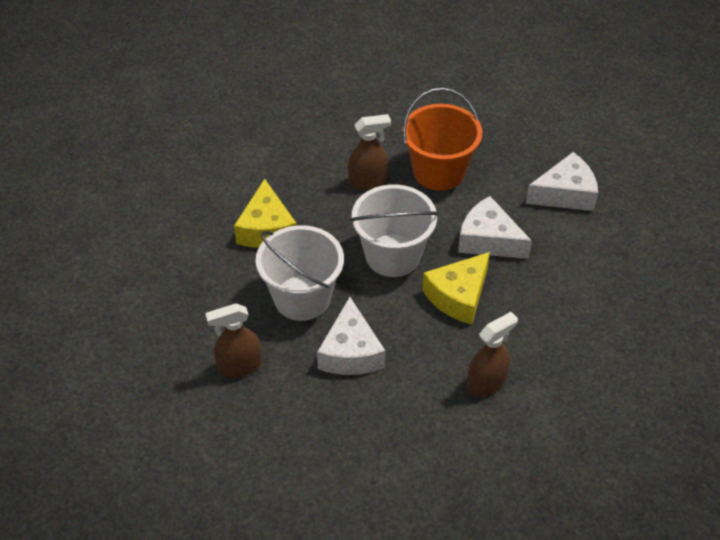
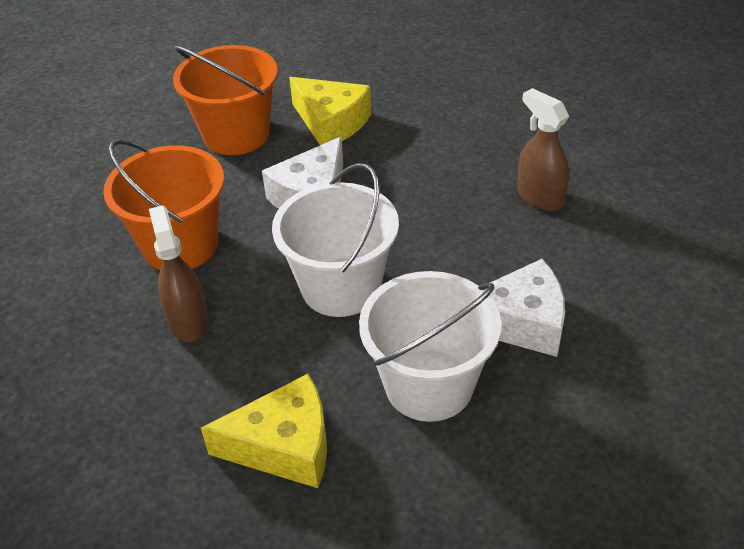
camera: 90 degrees left, 5 degrees down
brown spray bottle [205,303,262,378] -> none
yellow cheese [422,252,490,325] -> yellow cheese moved to [289,77,371,145]
white cheese [526,152,598,211] -> orange bucket [173,45,278,155]

